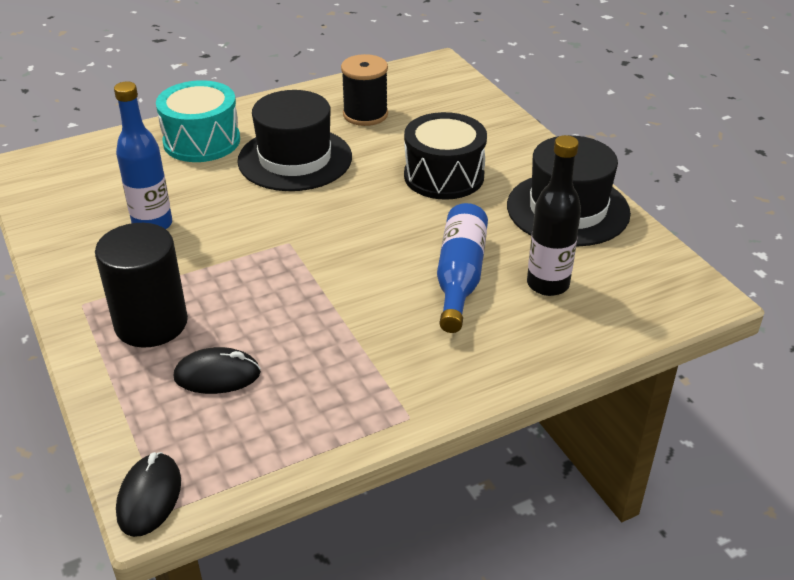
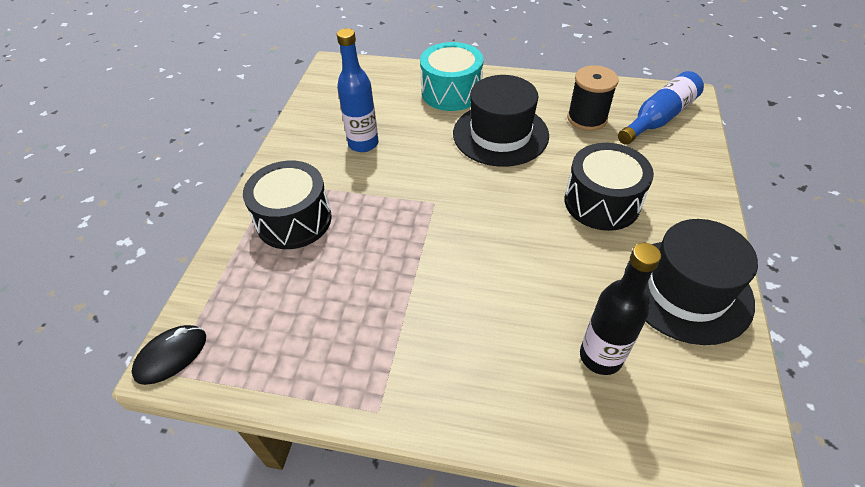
camera: 40 degrees right, 10 degrees up
black cylinder [95,223,188,348] -> black drum [243,161,332,249]
black mouse [174,347,261,394] -> none
blue bottle [437,203,488,333] -> blue bottle moved to [618,71,704,145]

